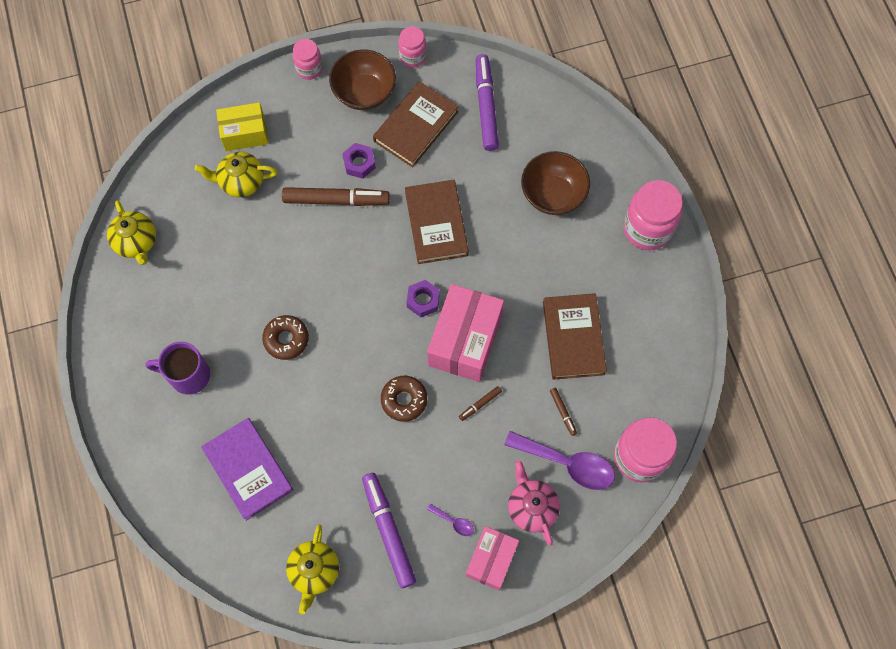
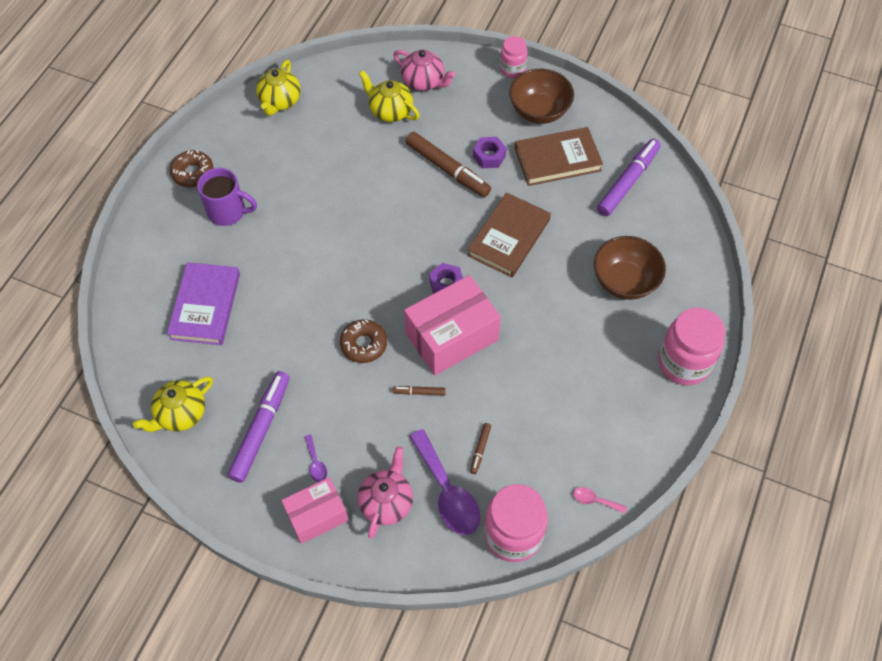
camera: 40 degrees right, 10 degrees down
purple mug [146,342,210,395] -> purple mug turned 150 degrees clockwise [197,168,257,226]
yellow box [216,102,268,151] -> pink teapot [393,50,455,91]
brown donut [262,315,309,360] -> brown donut moved to [170,150,213,187]
pink jar [398,26,426,68] -> none
brown book [543,293,607,380] -> none
none -> pink spoon [573,487,627,514]

